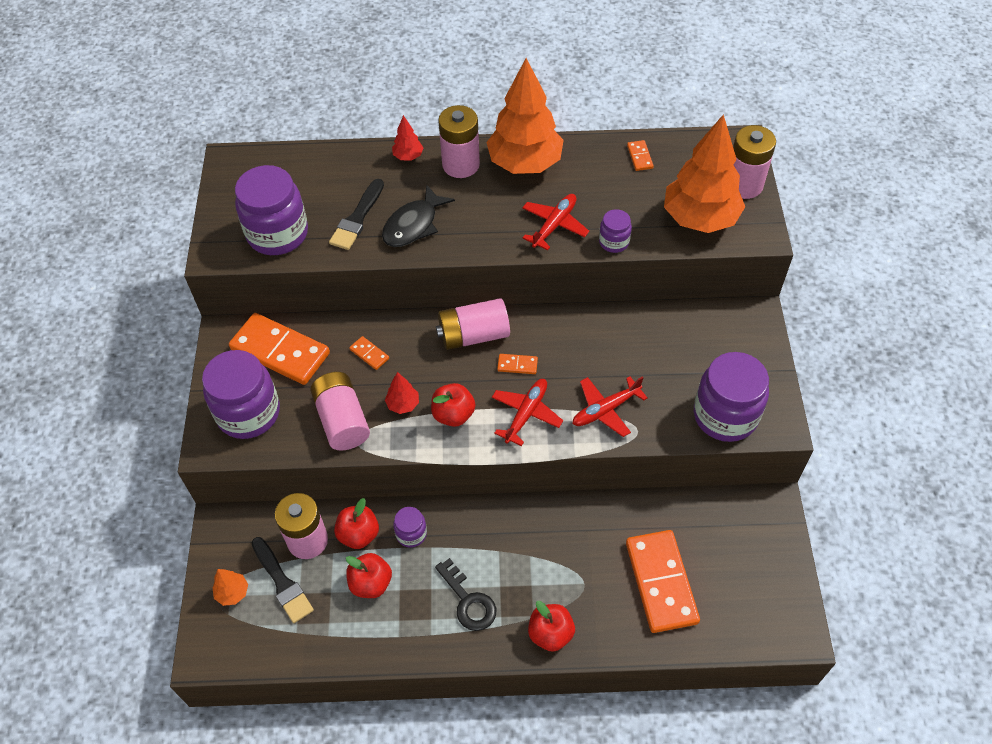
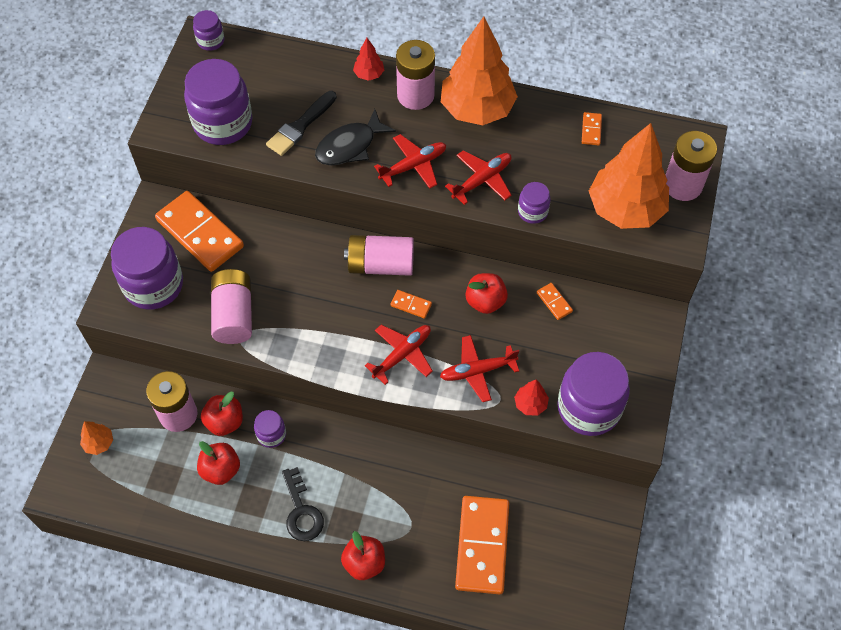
camera: 15 degrees right, 5 degrees up
black brush [252,537,314,623] -> none
orange domino [349,336,389,370] -> orange domino moved to [537,283,573,320]
red tree [385,372,419,414] -> red tree moved to [514,380,549,415]
red apple [431,383,475,427] -> red apple moved to [466,273,508,314]
none -> purple jar [193,10,224,51]
none -> red plane [374,134,446,189]

